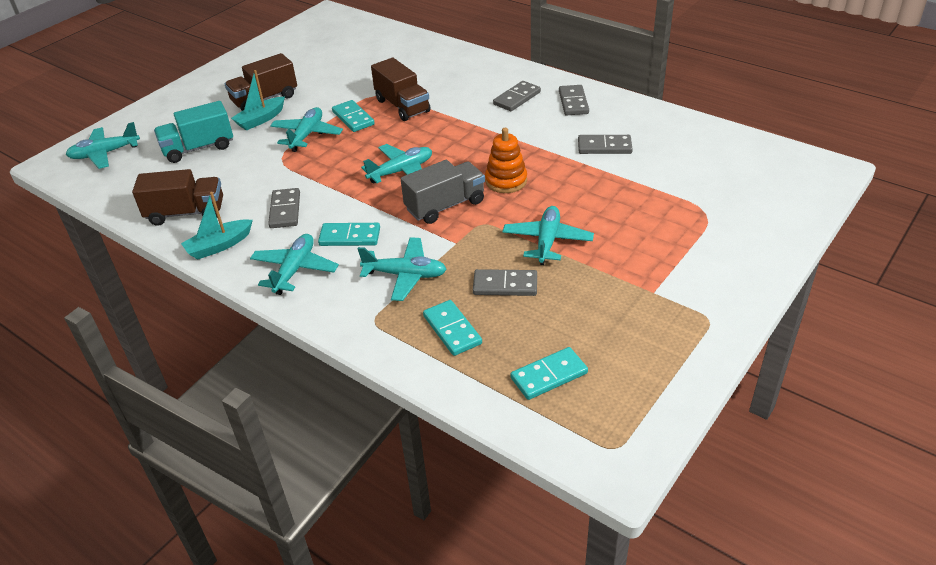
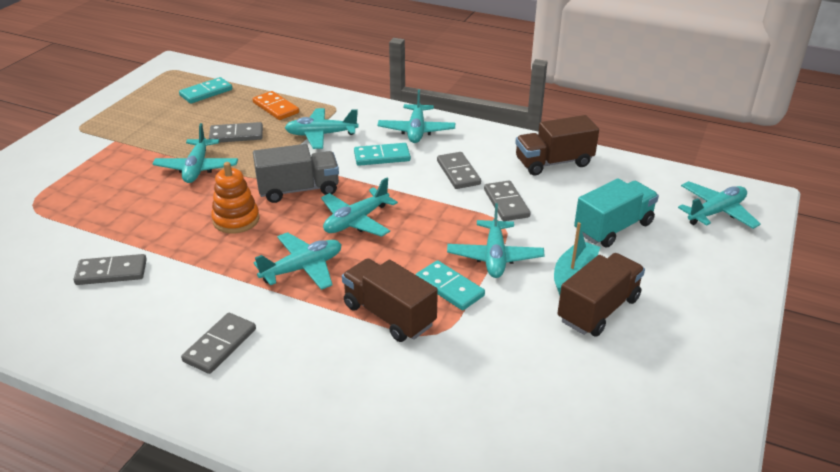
camera: 165 degrees right, 5 degrees down
turquoise boat [181,192,253,260] -> none
grey truck [401,160,485,224] -> grey truck turned 150 degrees counterclockwise [253,144,339,203]
turquoise domino [423,300,482,356] -> orange domino [253,91,299,120]
grey domino [559,85,589,115] -> grey domino moved to [484,181,530,221]
none -> turquoise plane [253,232,342,290]

